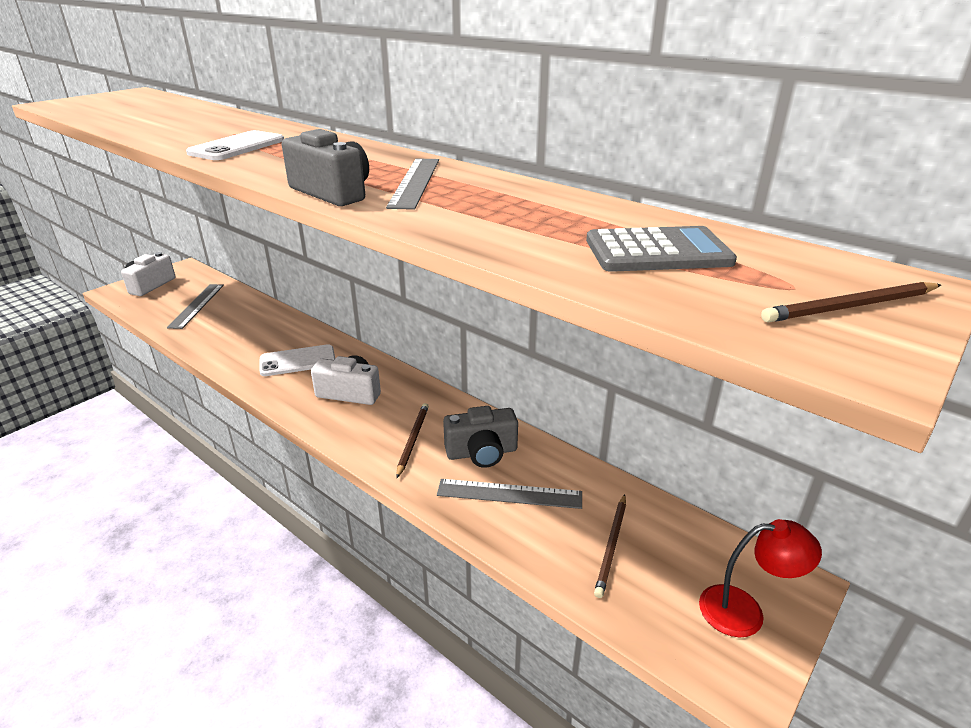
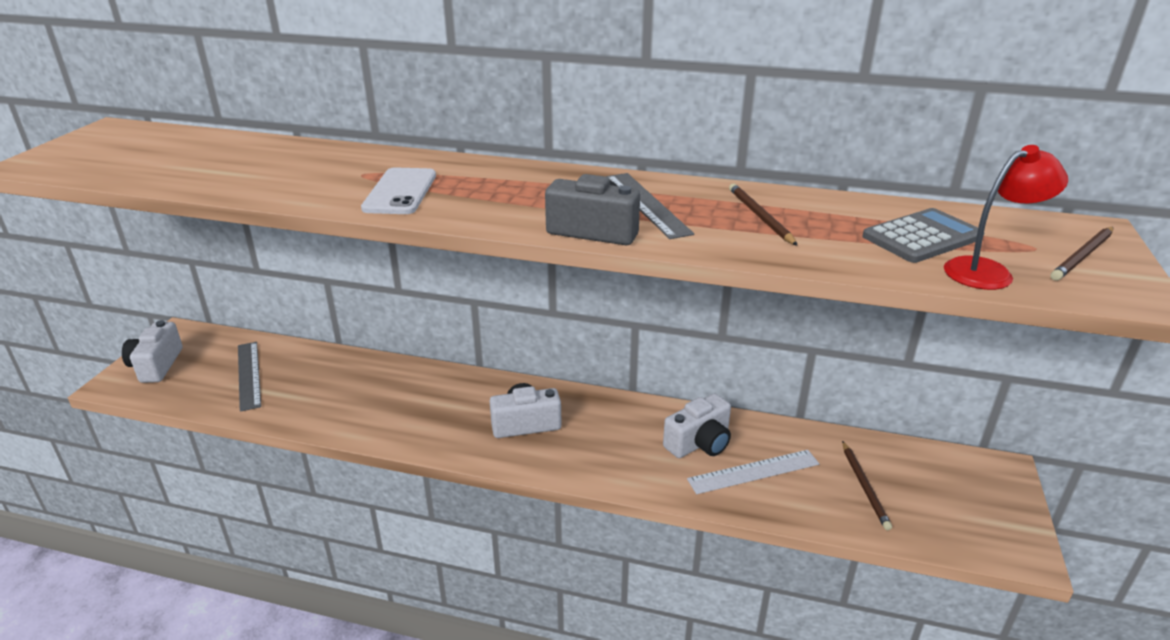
camera: 25 degrees left, 0 degrees up
white phone [260,344,335,376] -> none
brown pencil [396,403,429,478] -> brown pencil moved to [729,183,798,246]
grey ruler [437,479,582,509] -> white ruler [687,450,819,494]
grey camera [443,406,518,468] -> white camera [663,393,731,458]
red lamp [699,519,822,638] -> red lamp moved to [944,145,1068,290]

